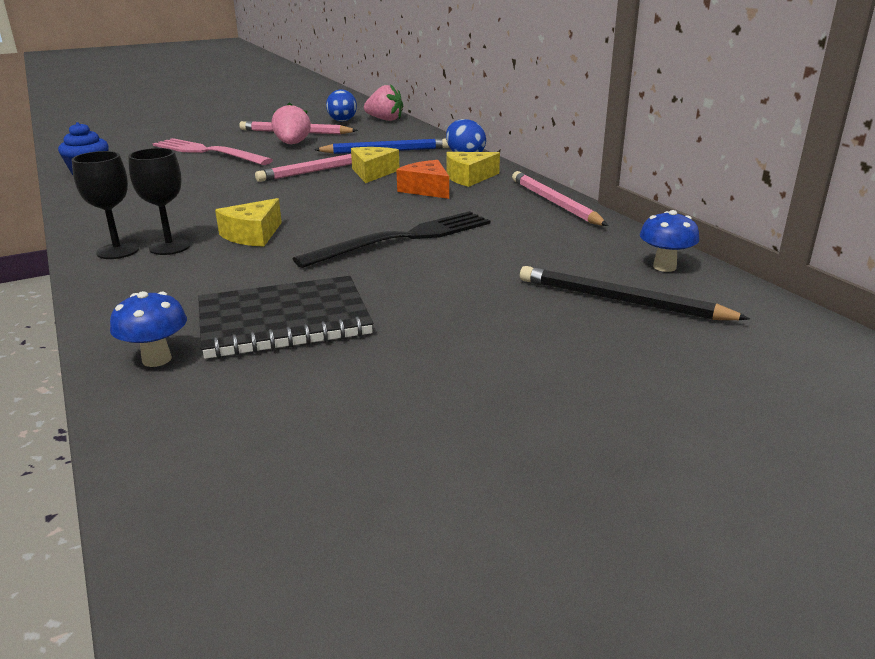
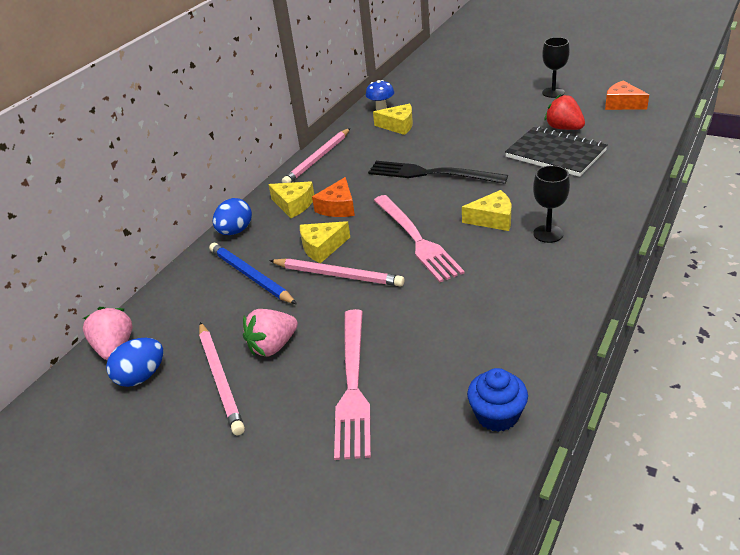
camera: 120 degrees left, 10 degrees up
black goblet [72,151,139,259] -> black goblet moved to [542,37,570,98]
blue mushroom [110,291,187,367] -> none
black pencil [520,266,750,320] -> none
none -> yellow cheese [373,103,413,135]
none -> pink fork [374,195,465,283]
none -> red strawberry [544,94,585,130]
none -> orange cheese [605,81,649,110]

